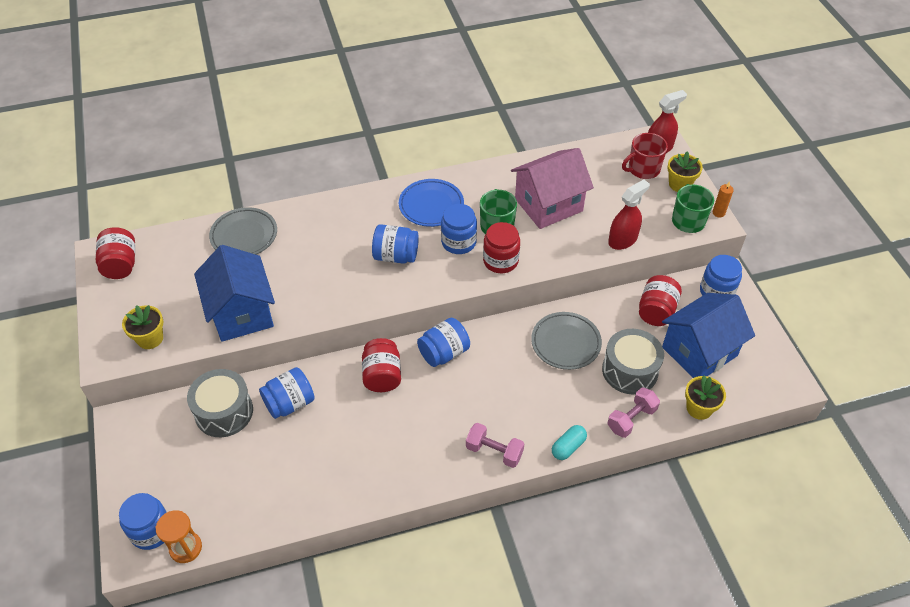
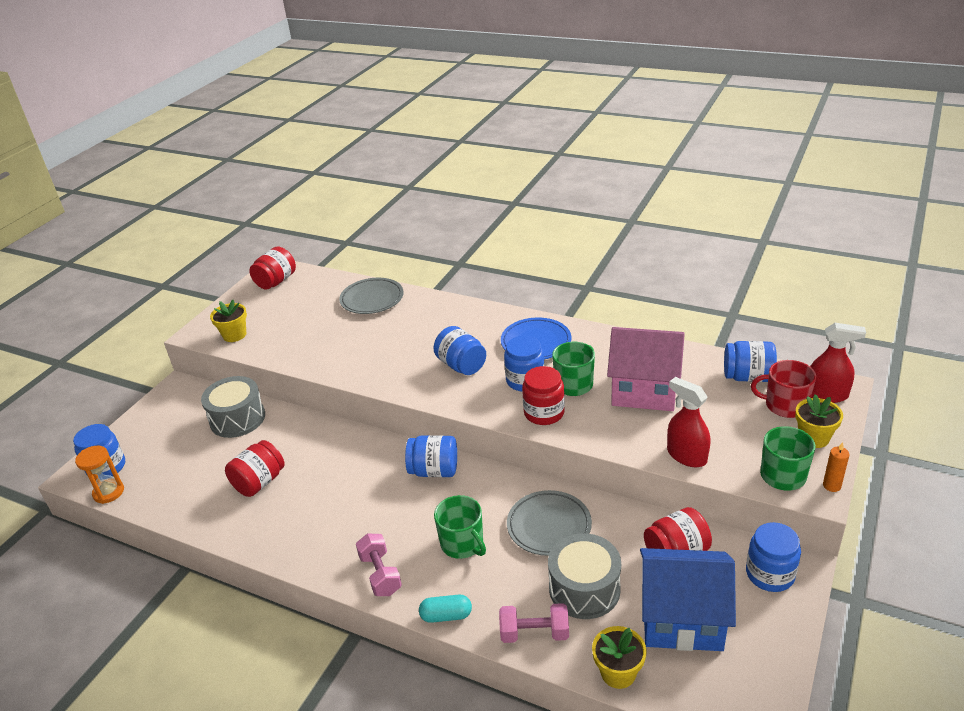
camera: 45 degrees right, 15 degrees down
blue house [194,245,275,342] -> none
blue jar [259,367,315,419] -> blue jar moved to [724,341,777,382]
red jar [362,338,401,392] -> red jar moved to [225,440,285,497]
red spray bottle [608,179,650,250] -> red spray bottle turned 135 degrees counterclockwise [667,377,711,467]
none -> green mug [434,495,486,559]

